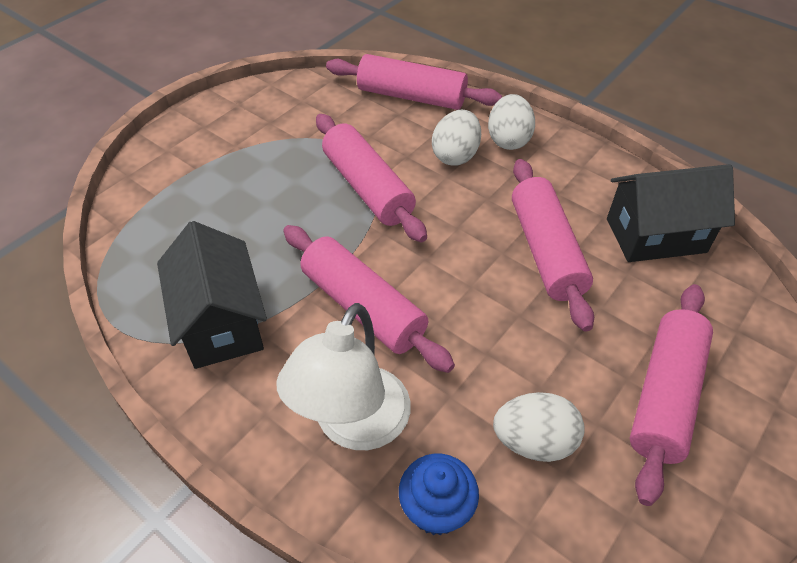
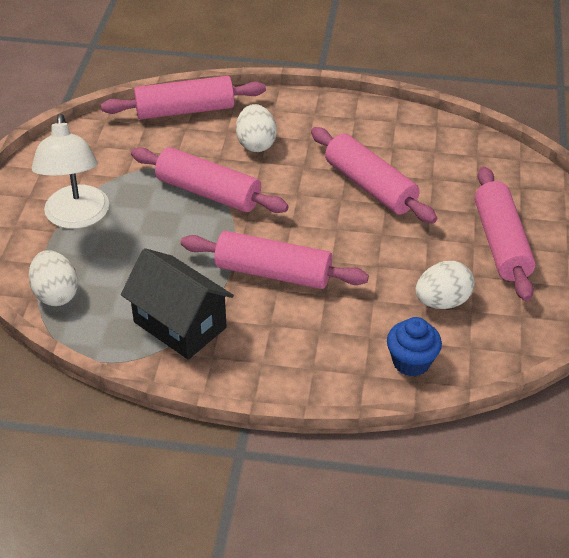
camera: 30 degrees left, 5 degrees down
white lamp [276,303,411,450] -> white lamp moved to [32,114,109,229]
white egg [488,94,535,150] -> white egg moved to [29,250,78,306]
black house [607,164,735,262] -> none

